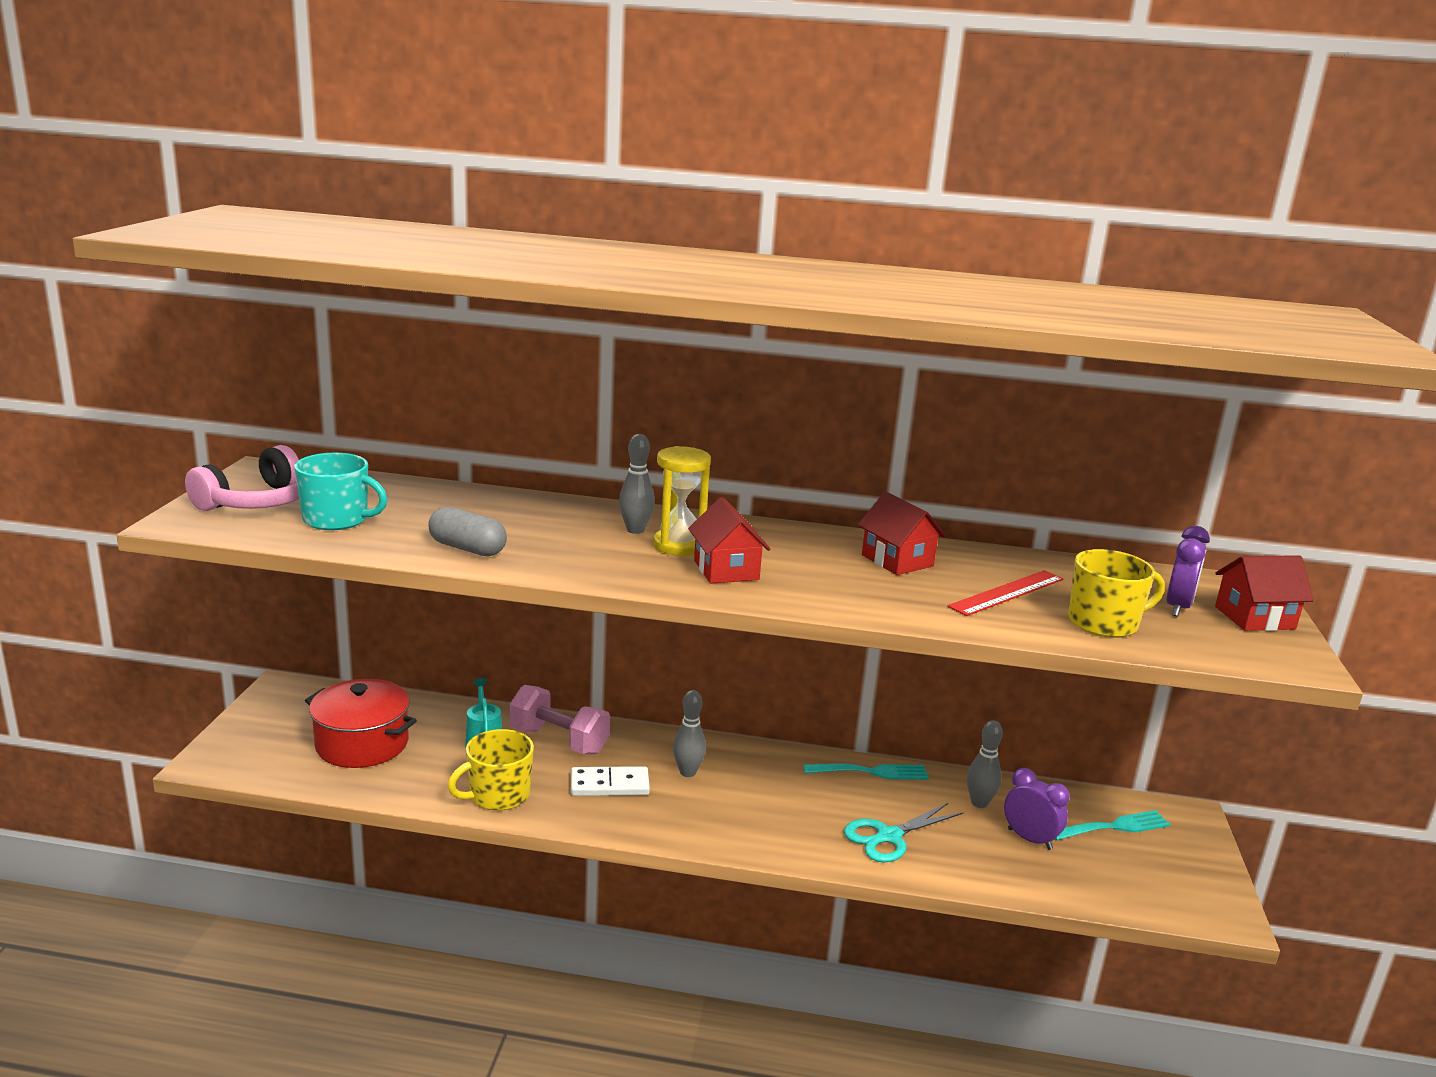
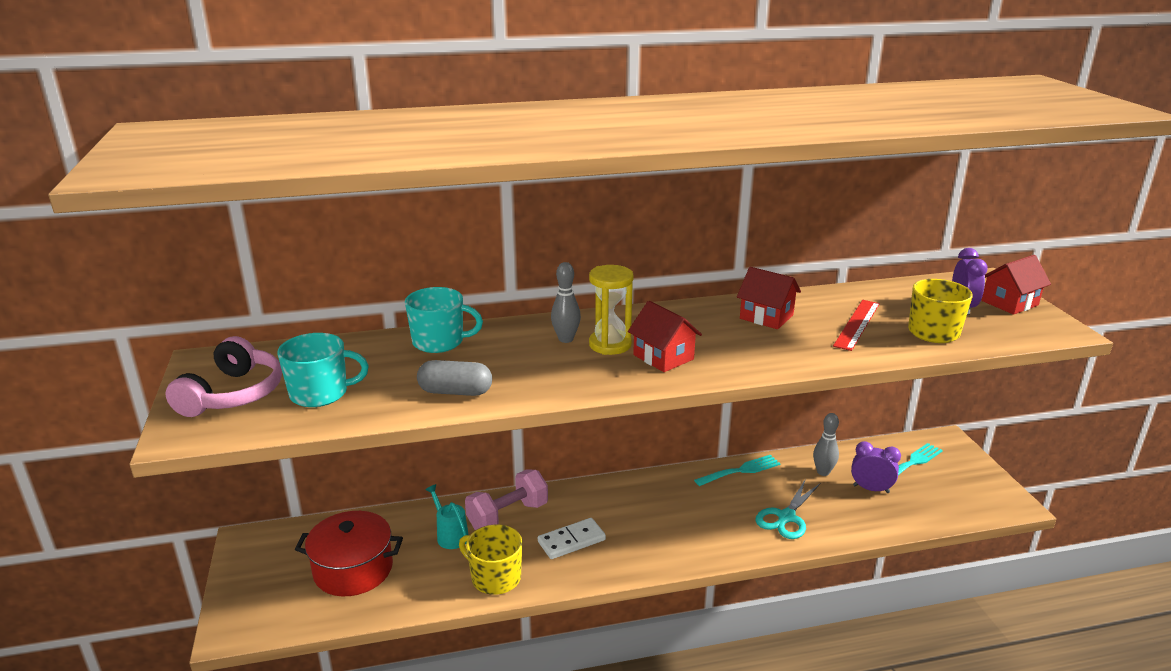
camera: 20 degrees left, 5 degrees up
yellow mug [448,729,534,811] -> yellow mug turned 90 degrees clockwise [459,525,523,595]
pink dumbbell [510,685,610,755] -> pink dumbbell turned 45 degrees counterclockwise [465,470,548,530]
grey bowling pin [673,690,706,777] -> none
none -> turquoise mug [405,287,483,353]

